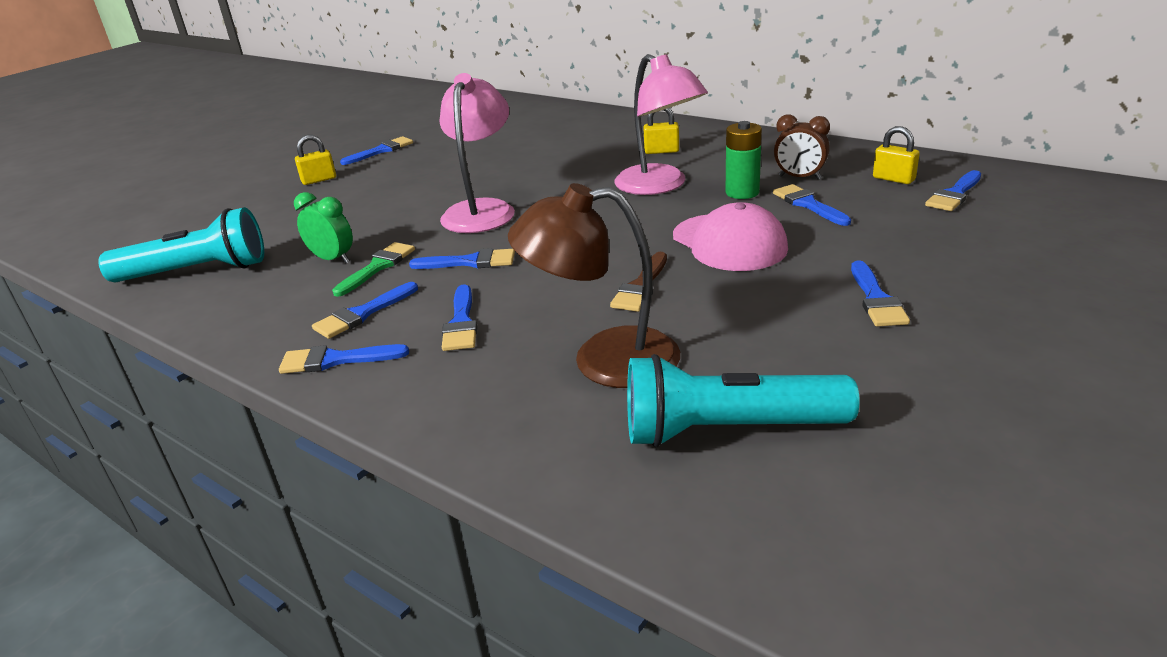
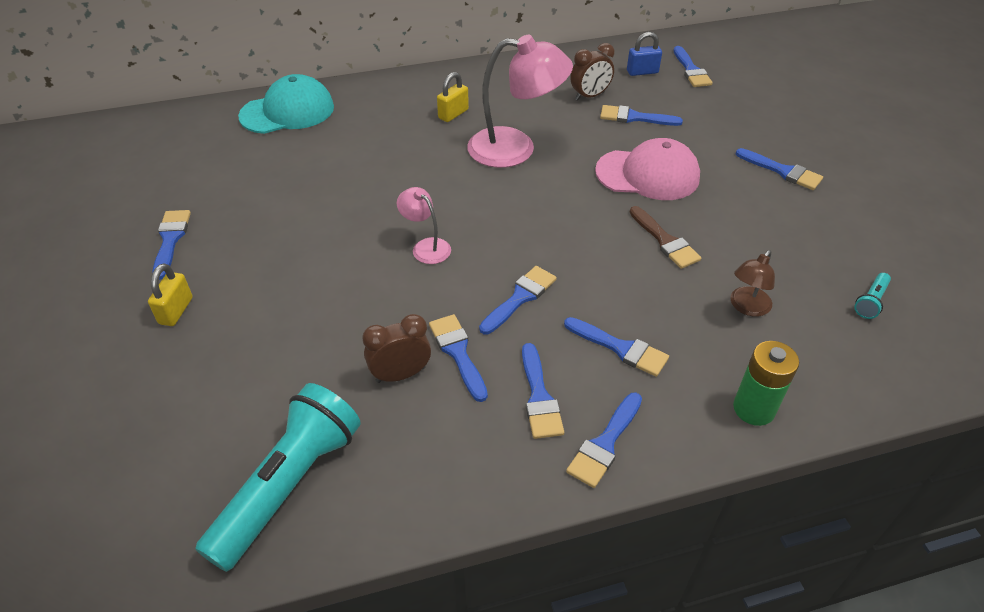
camera: 55 degrees left, 15 degrees up
green clock [294,192,353,263] -> brown clock [362,314,431,383]
green brush [332,242,415,297] -> blue brush [429,314,488,402]
pink lamp [439,73,515,233] -> pink lamp [397,187,451,264], size x0.50
brown lamp [508,183,680,388] -> brown lamp [731,250,775,317], size x0.50
turquoise flashlight [627,354,860,447] -> turquoise flashlight [854,273,891,319], size x0.41
green battery [726,121,762,199] -> green battery moved to [733,341,799,426]
yellow padlock [873,126,920,184] -> blue padlock [627,32,662,76]
none -> turquoise cap [238,74,334,134]

